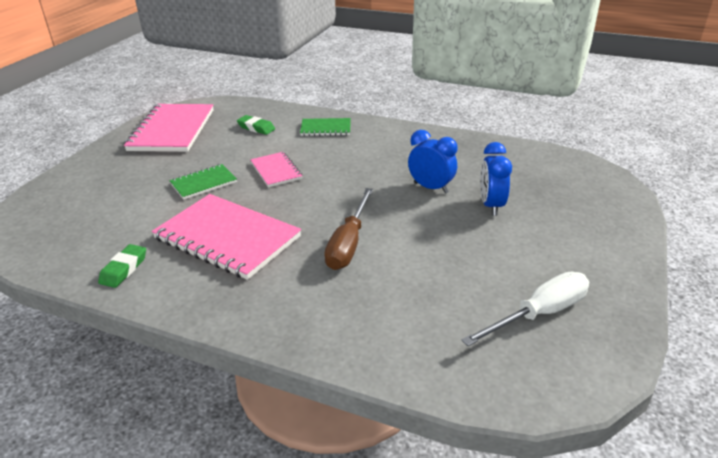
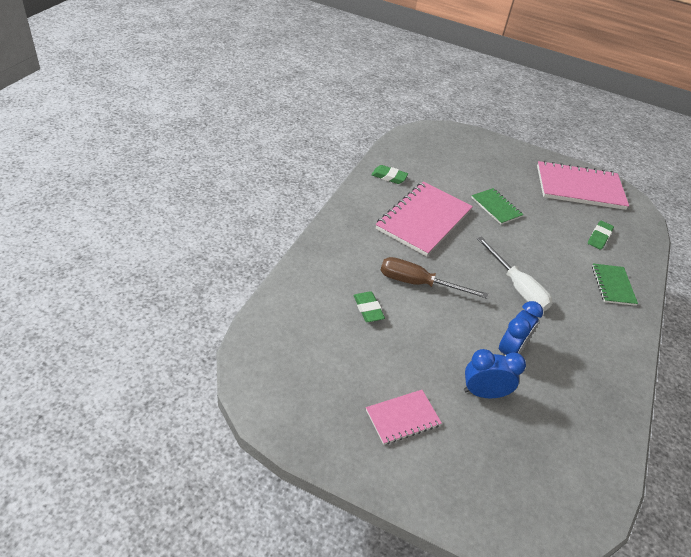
camera: 85 degrees right, 10 degrees up
pink notebook [250,152,302,187] -> pink notebook moved to [366,390,442,445]
white screwdriver [462,272,589,346] -> white screwdriver moved to [477,237,552,311]
none -> green eraser [353,291,385,322]

